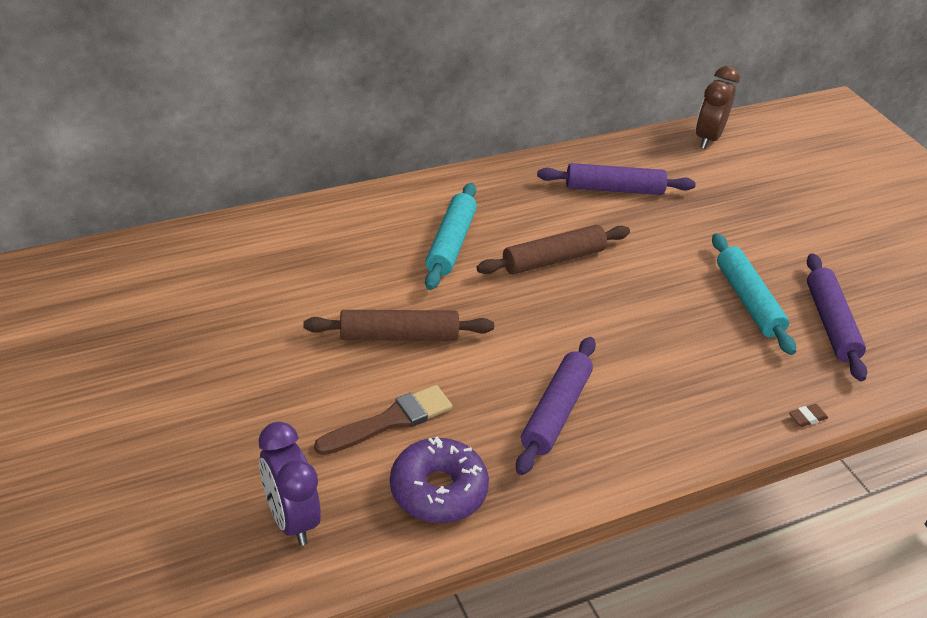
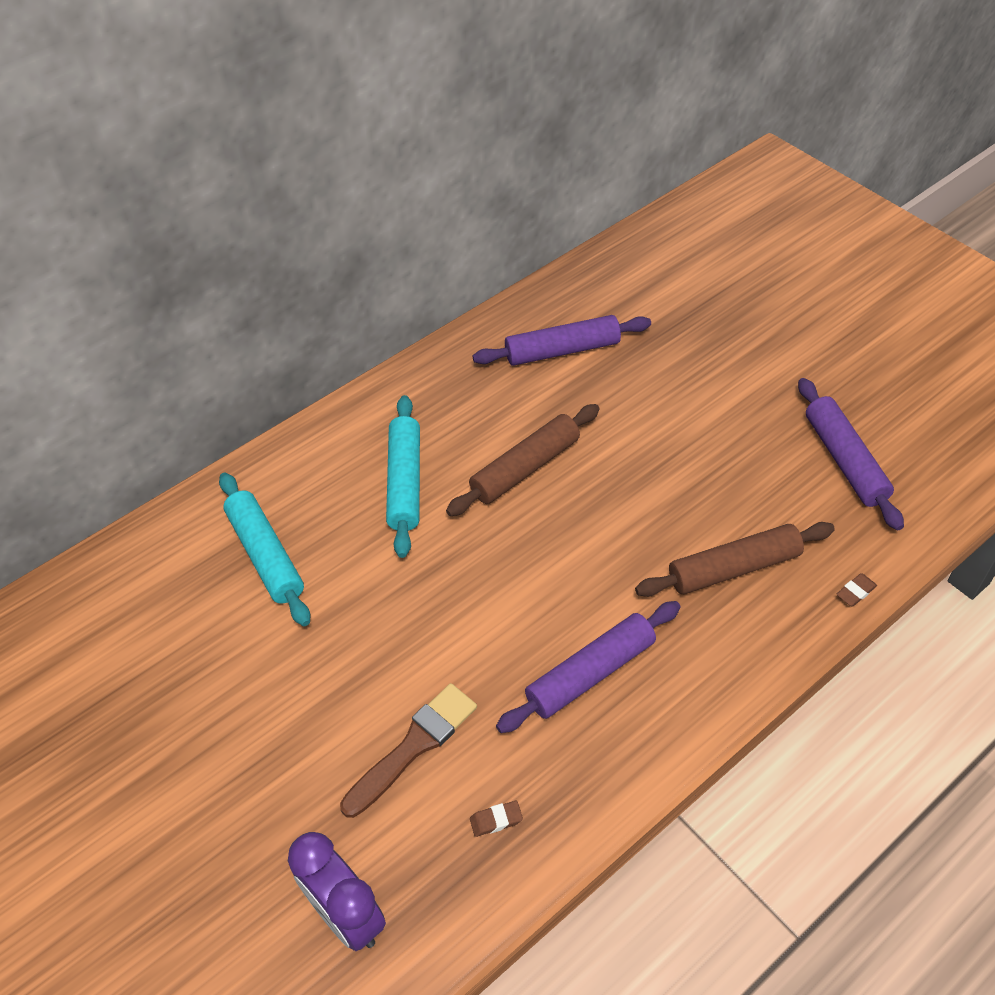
camera: 10 degrees left, 10 degrees up
brown rolling pin [303,310,494,341] -> brown rolling pin moved to [635,522,835,597]
purple donut [390,437,489,523] -> brown eraser [470,801,523,837]
purple rolling pin [516,337,596,475] -> purple rolling pin turned 45 degrees clockwise [496,601,680,733]
brown clock [696,66,740,149] -> none
turquoise rolling pin [712,233,796,355] -> turquoise rolling pin moved to [219,472,310,626]

